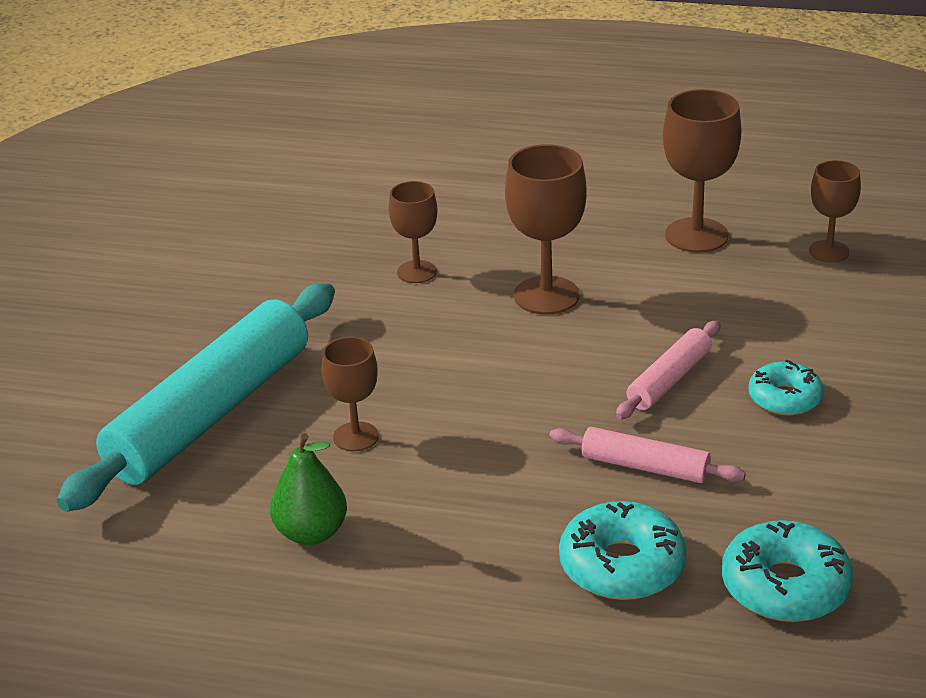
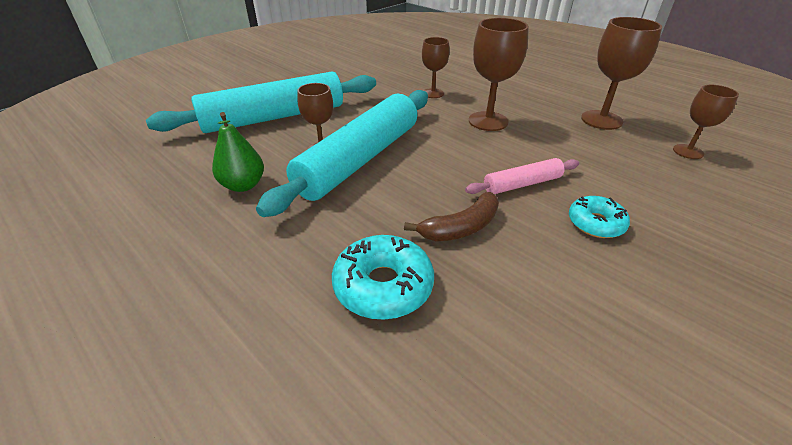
camera: 30 degrees right, 5 degrees up
pink rolling pin [549,427,746,483] -> brown banana [404,192,499,241]
turquoise donut [722,520,853,622] -> none
none -> turquoise rolling pin [256,90,428,217]

